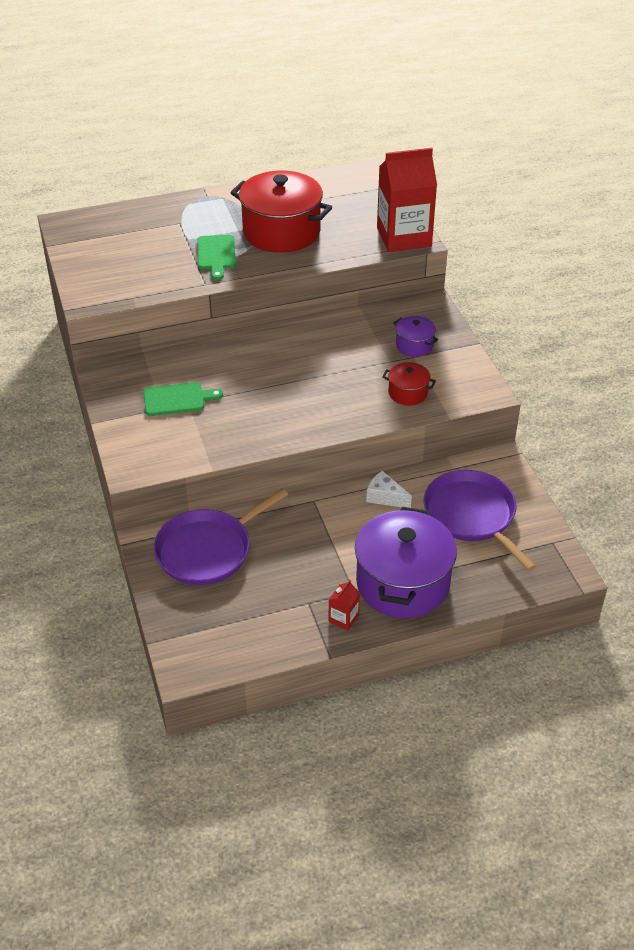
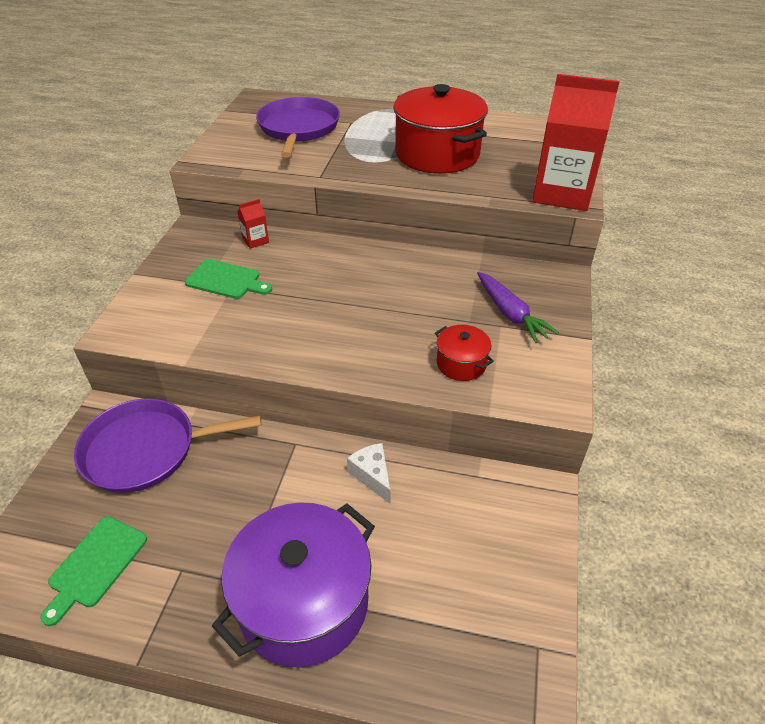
camera: 30 degrees right, 0 degrees up
green cutting board [197,235,236,280] -> green cutting board moved to [40,516,147,626]
red carton [329,580,360,630] -> red carton moved to [237,199,269,249]
purple pot [394,316,438,357] -> purple carrot [477,272,559,343]
purple pan [424,470,536,571] -> purple pan moved to [256,97,340,157]

